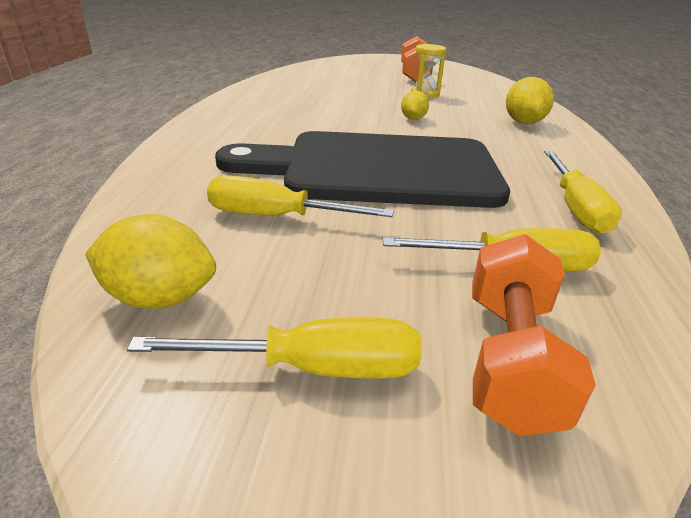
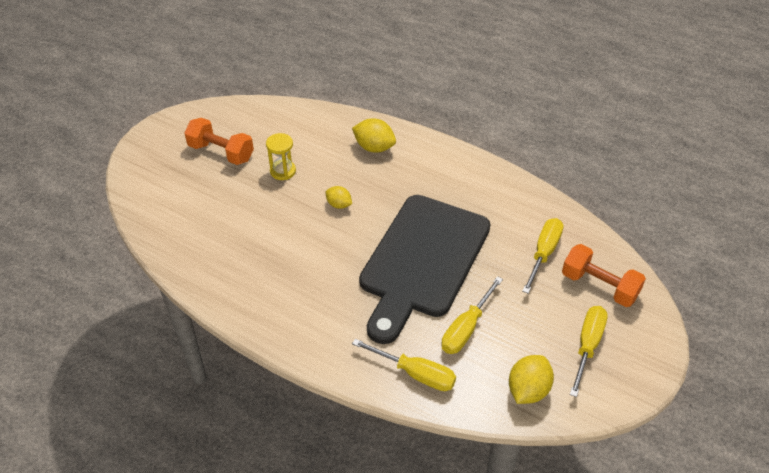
camera: 65 degrees left, 15 degrees up
yellow screwdriver [544,151,622,234] -> yellow screwdriver moved to [352,339,456,391]

